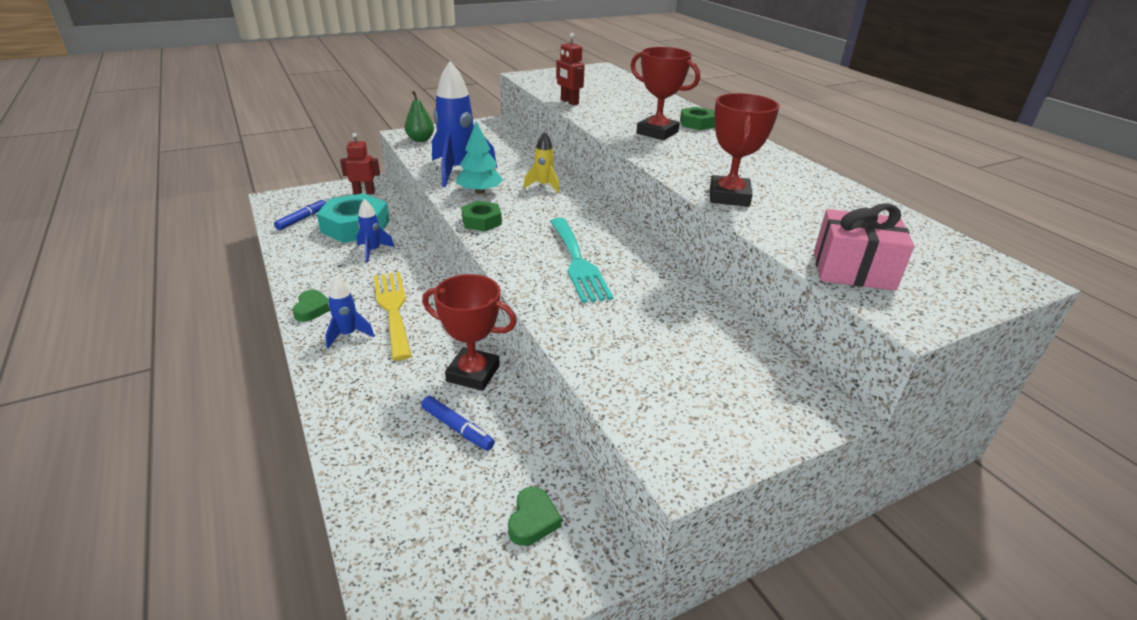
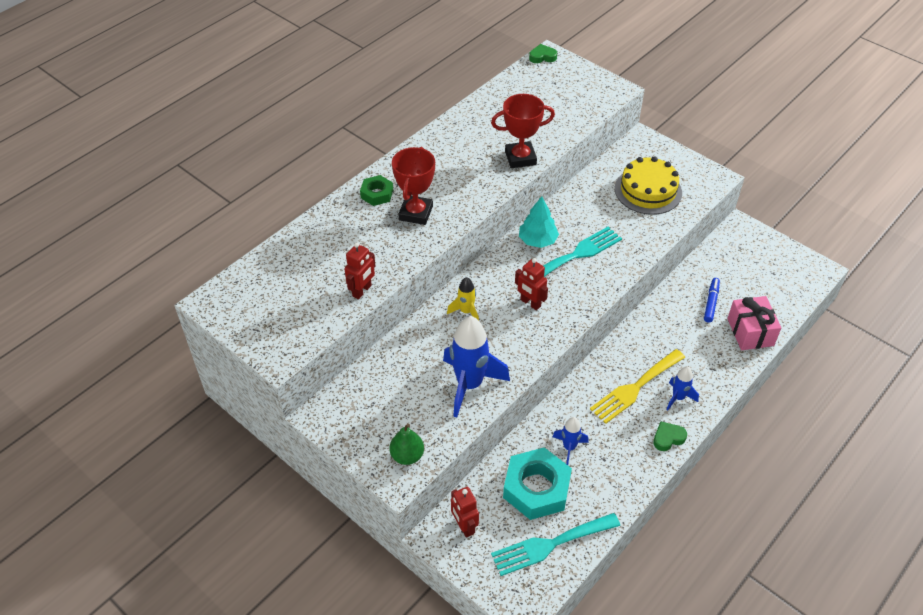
camera: 110 degrees left, 15 degrees up
blue marker [274,199,326,230] -> turquoise fork [491,513,620,576]
red trophy [422,274,517,391] -> none
turquoise tree [456,122,503,194] -> turquoise tree moved to [519,196,559,248]
green nut [461,201,502,231] -> none
green heart [508,487,562,546] -> green heart moved to [529,44,557,63]
pink gift [814,203,914,291] -> pink gift moved to [727,296,781,350]
none -> red robot [515,258,548,310]
none -> yellow cake [615,156,682,215]

